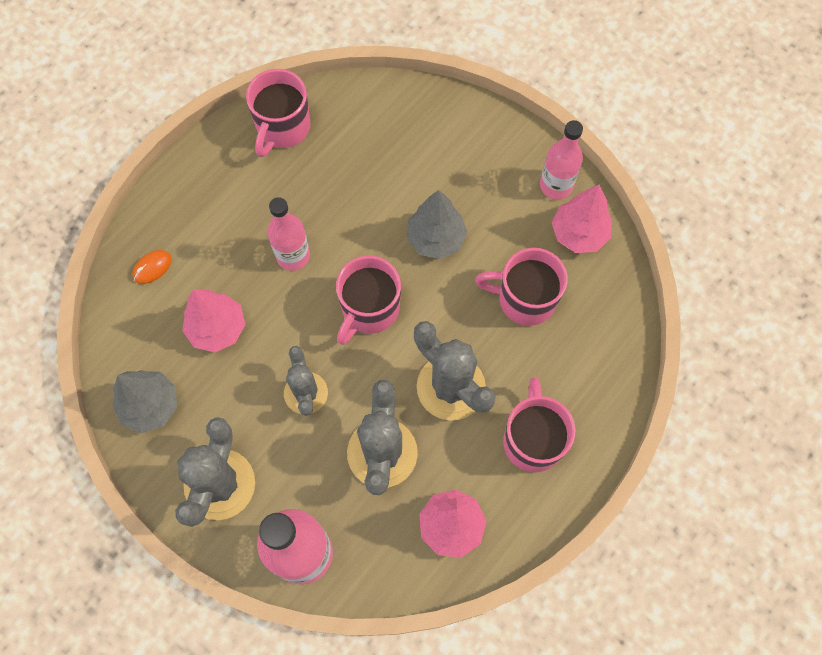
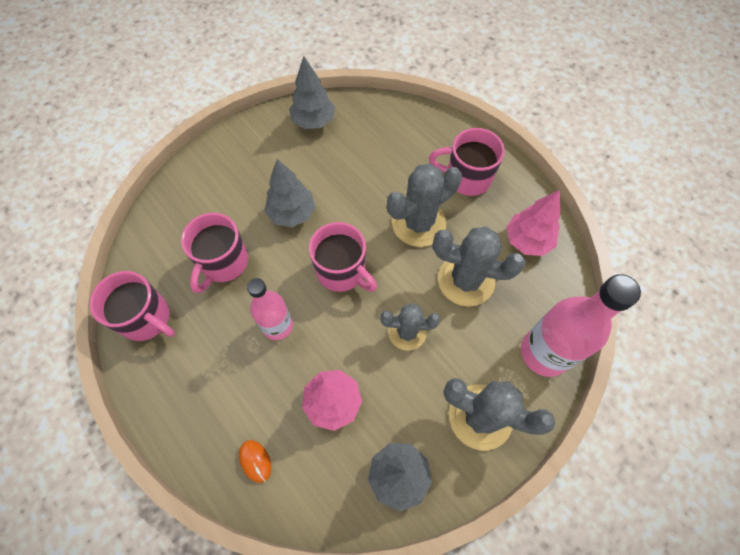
camera: 80 degrees left, 5 degrees down
pink mug [475,248,568,326] -> pink mug moved to [181,213,248,294]
pink bottle [540,120,583,200] -> none
pink tree [552,184,612,253] -> grey tree [289,56,335,129]

